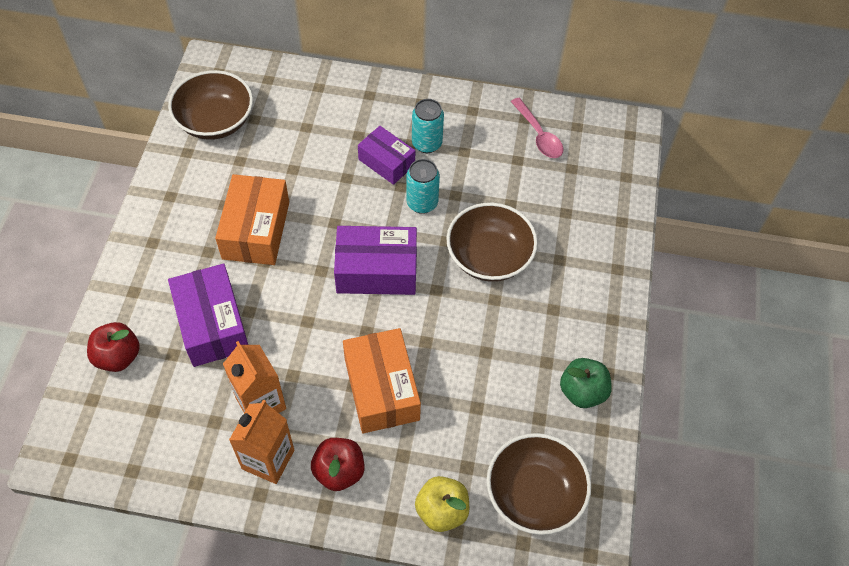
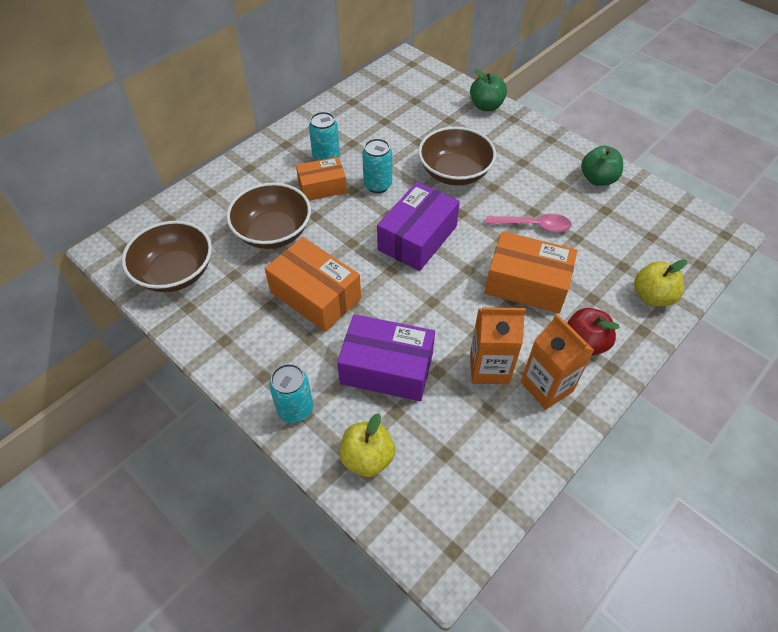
camera: 55 degrees left, 5 degrees down
red apple [87,322,140,372] -> yellow apple [339,413,395,477]
purple box [358,126,415,185] -> orange box [296,157,347,201]
brown bowl [487,433,591,535] -> brown bowl moved to [226,183,311,249]
pink spoon [511,98,564,158] -> pink spoon moved to [486,214,572,232]
none -> turquoise can [269,364,313,423]
none -> green apple [470,69,507,111]

